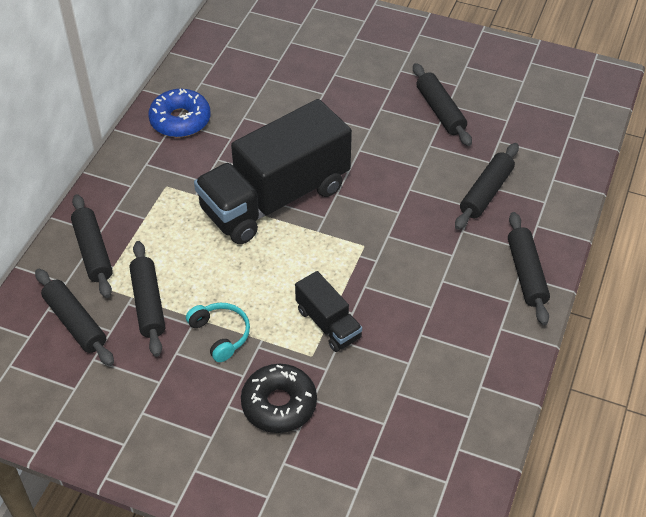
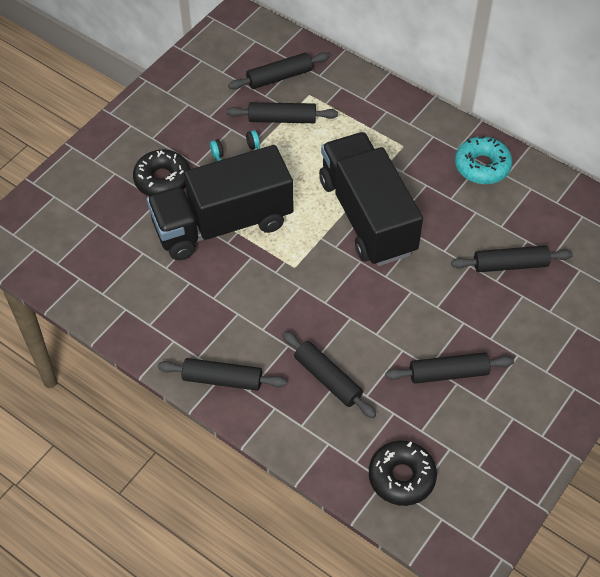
camera: 105 degrees right, 5 degrees up
black rolling pin [71,194,113,298] -> black rolling pin moved to [451,246,573,272]
blue donut [148,89,211,137] -> turquoise donut [455,136,513,184]
black truck [295,271,362,352] -> black truck [147,145,293,260], size x2.17
none -> black donut [369,441,437,506]

